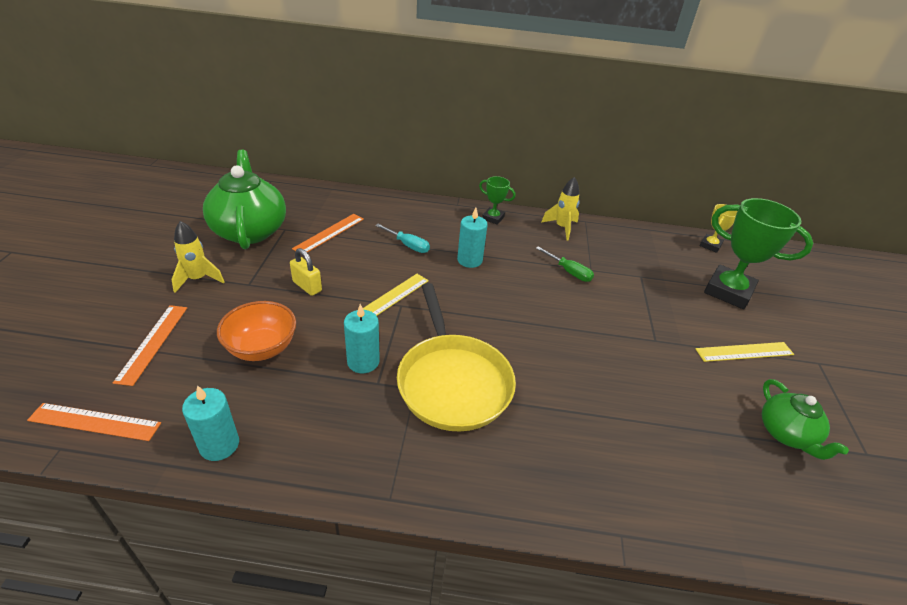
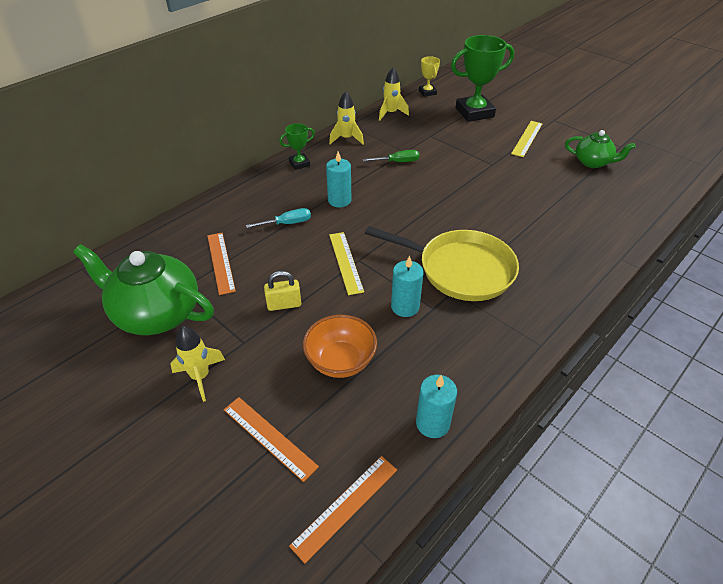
camera: 50 degrees left, 5 degrees up
none -> yellow rocket [379,67,409,121]

